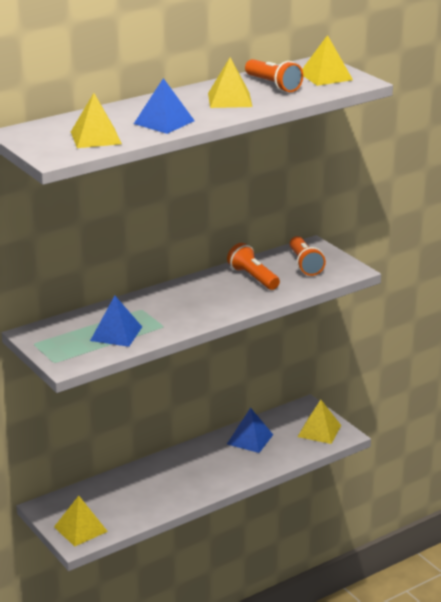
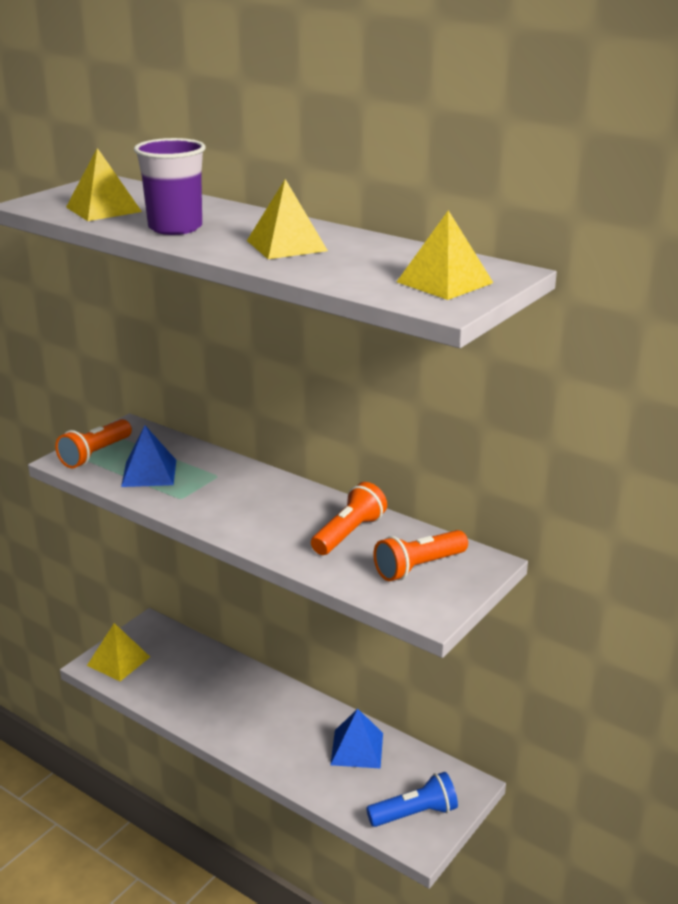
camera: 70 degrees right, 0 degrees up
blue pyramid [134,78,195,134] -> purple cup [134,138,205,235]
orange flashlight [245,59,303,92] -> orange flashlight moved to [55,419,132,468]
yellow pyramid [298,400,341,444] -> blue flashlight [366,772,458,827]

